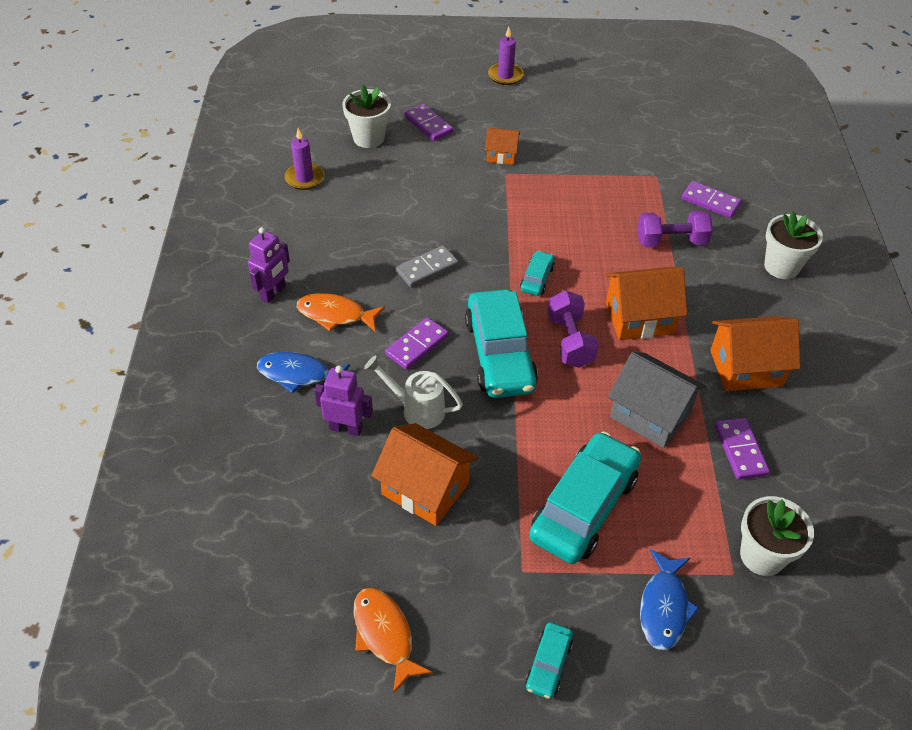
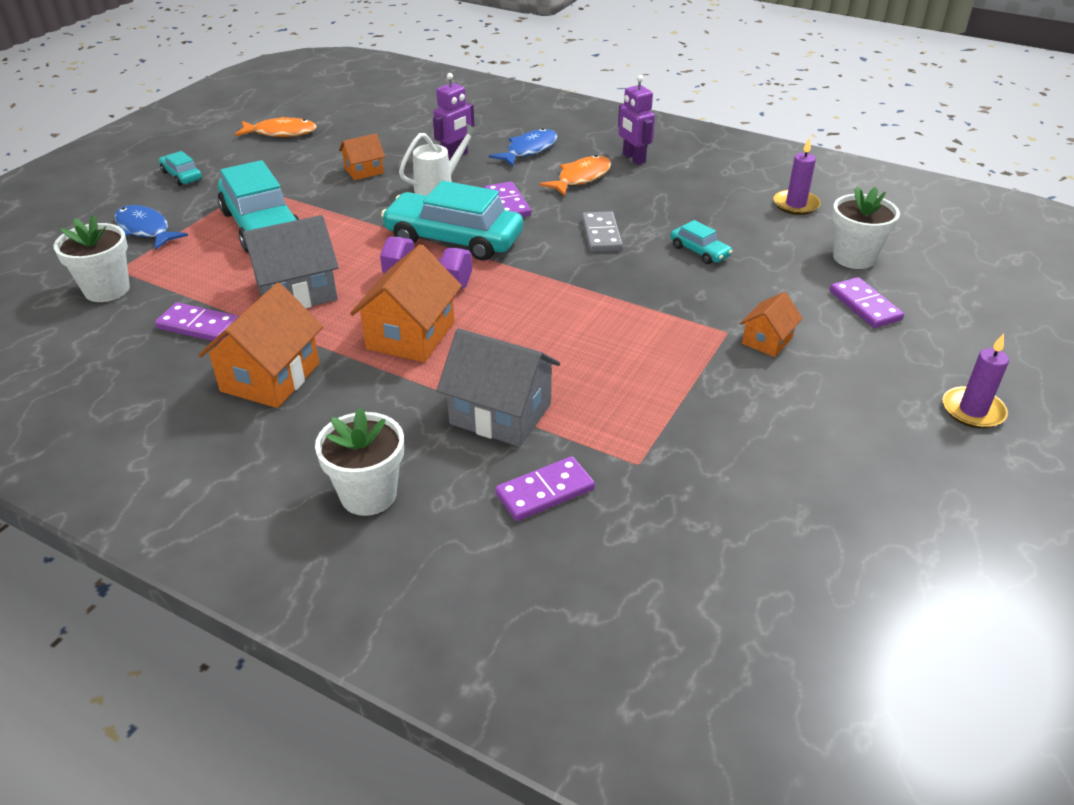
camera: 120 degrees right, 10 degrees down
orange house [371,423,478,526] -> orange house [339,133,385,180], size x0.56
purple domino [404,104,453,141] -> purple domino turned 75 degrees clockwise [829,277,904,328]
turquoise car [520,251,555,296] -> turquoise car moved to [670,220,733,264]
purple dumbbell [637,210,713,248] -> grey house [437,328,560,447]

